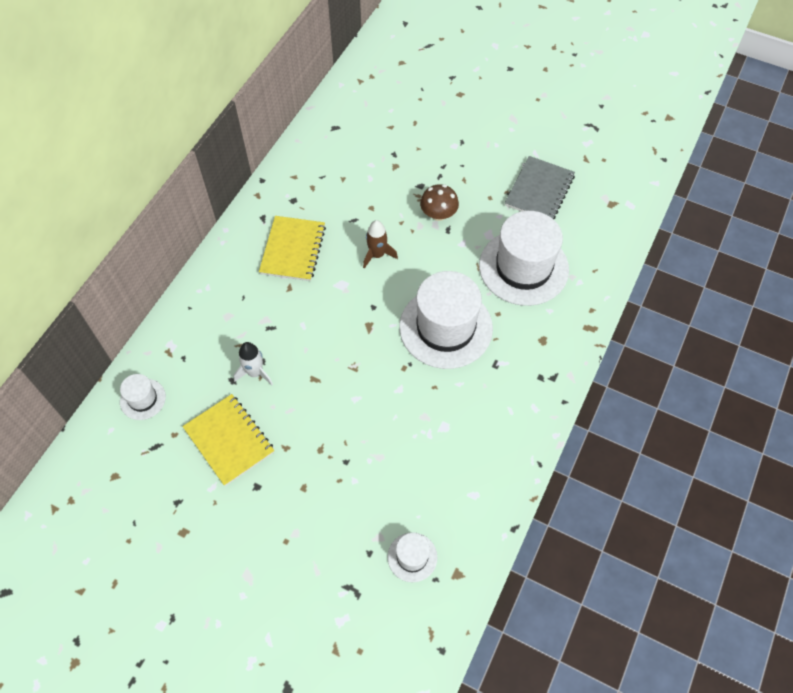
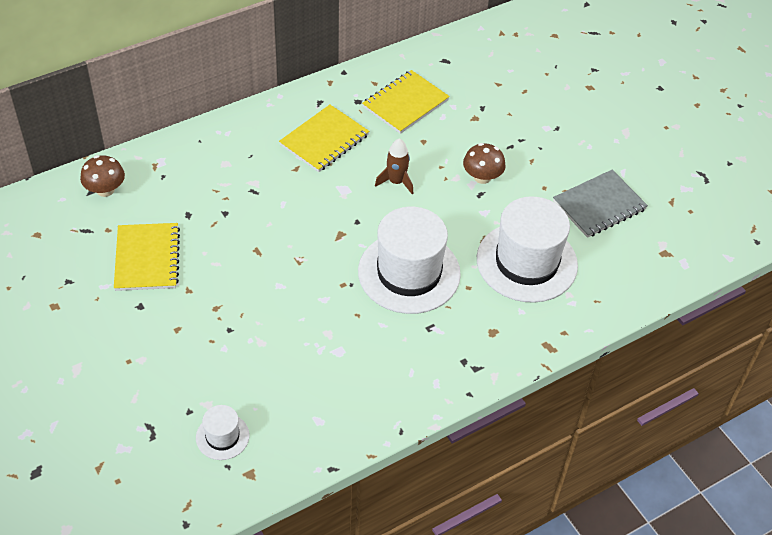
camera: 30 degrees right, 10 degrees down
white hat [120,374,166,420] -> brown mushroom [80,155,125,197]
white rocket [234,342,273,385] -> none
none -> yellow notebook [362,70,450,134]

